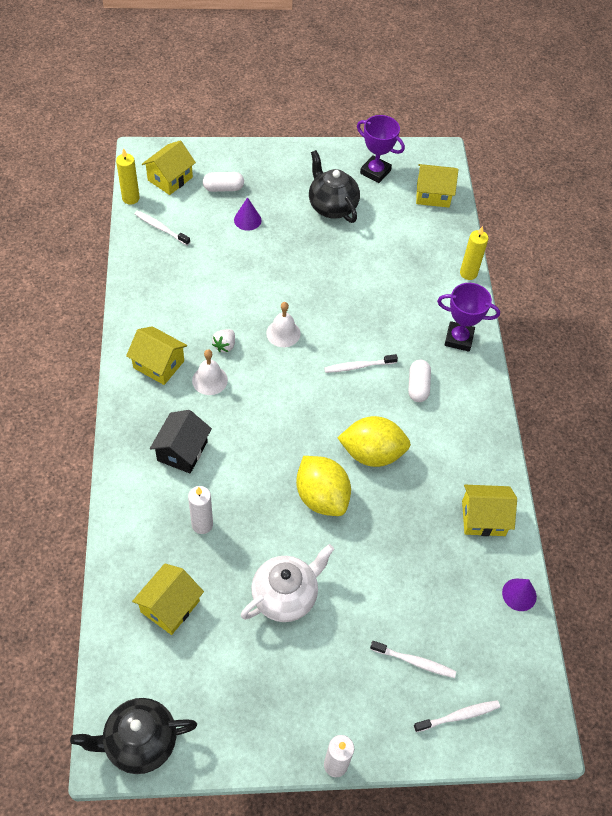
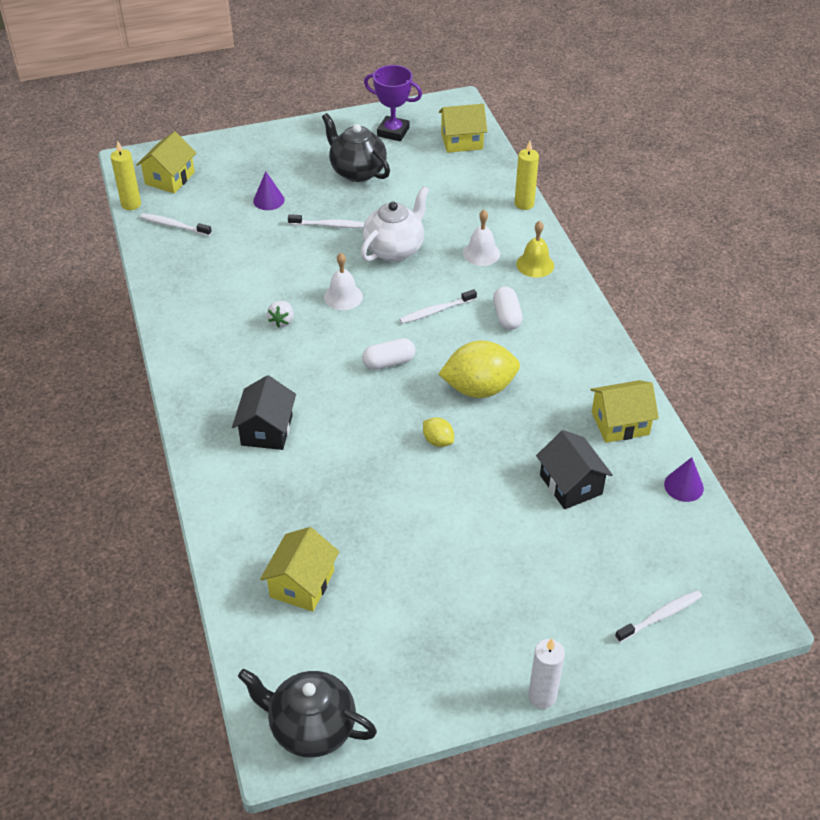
camera: 10 degrees left, 10 degrees down
black teapot [70,698,197,774] -> black teapot turned 45 degrees clockwise [238,669,377,758]
yellow house [126,326,187,385] -> none
white candle [188,486,213,534] -> none
white bell [192,350,228,395] -> white bell moved to [463,210,500,266]
white capsule [203,172,244,192] -> white capsule moved to [362,338,416,370]
white teapot [241,544,334,622] -> white teapot moved to [361,186,429,262]
yellow lemon [296,456,351,516] -> yellow lemon [423,417,454,447], size x0.48
white toothbrush [370,641,456,678] -> white toothbrush moved to [288,214,365,228]
purple trophy [437,283,500,352] -> yellow bell [516,221,554,278]
none -> black house [536,430,613,509]

